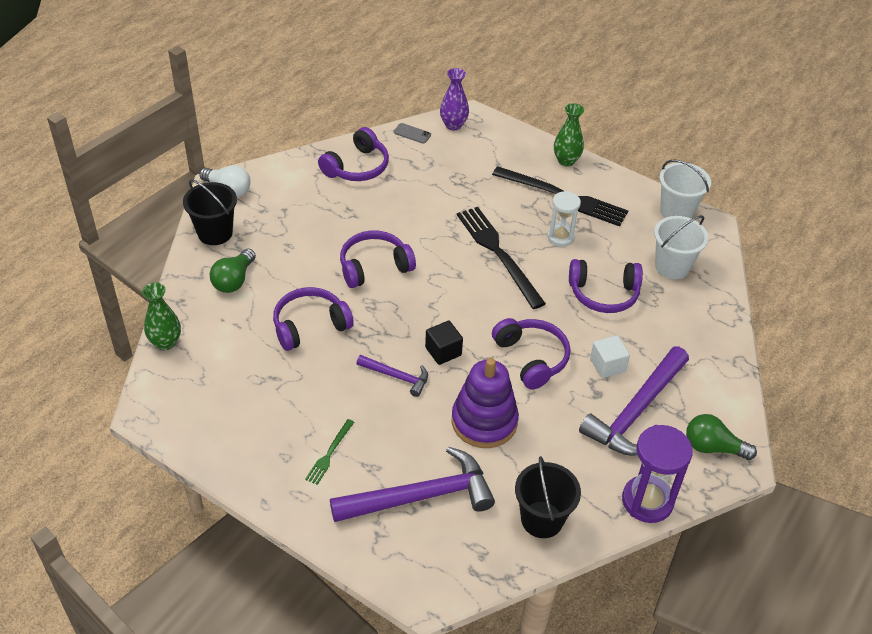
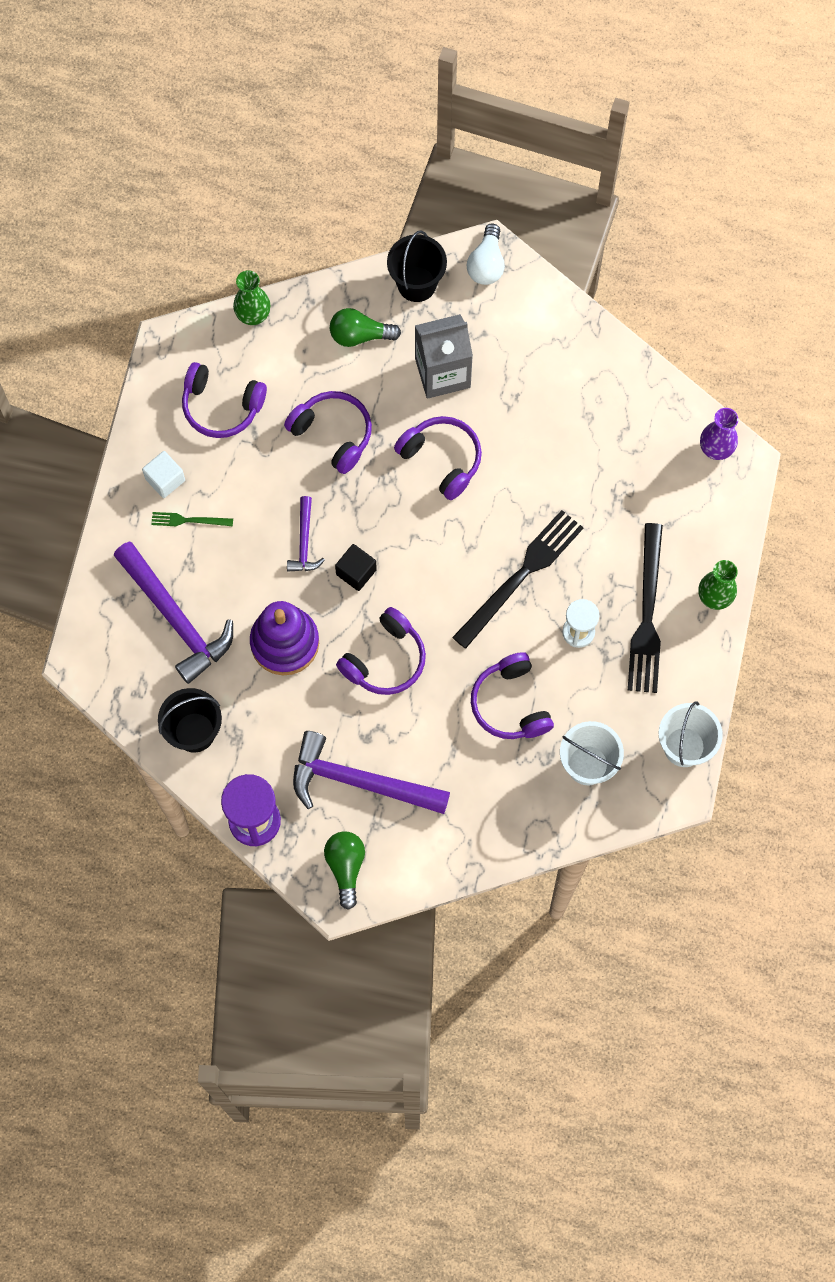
camera: 70 degrees right, 25 degrees up
purple headphones [318,127,389,181] -> purple headphones moved to [182,362,267,438]
grey phone [394,123,431,144] -> none
white cube [590,335,630,378] -> white cube moved to [142,451,185,498]
none -> grey carton [415,314,473,399]

